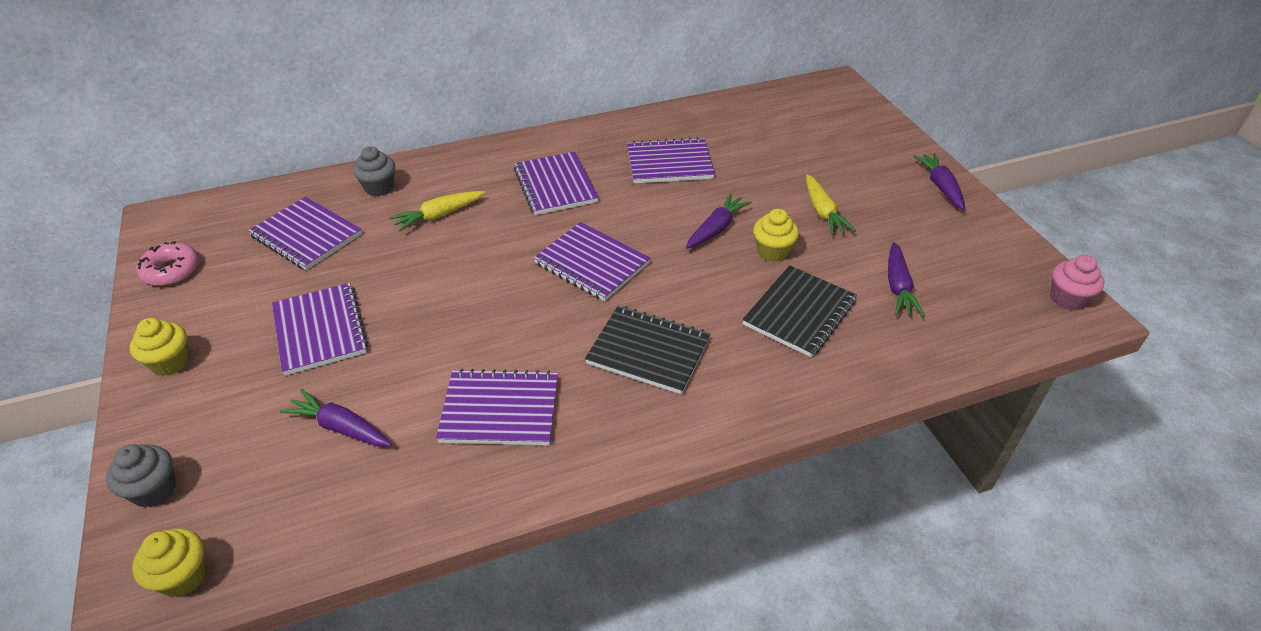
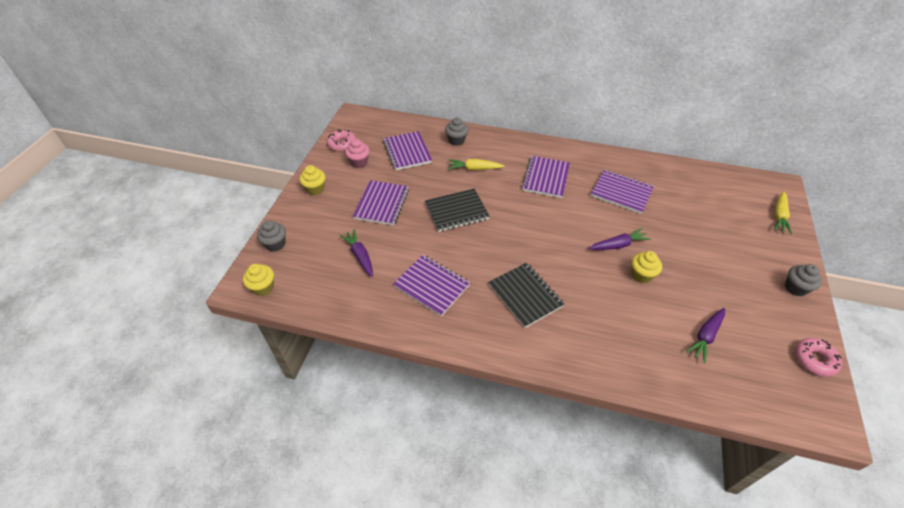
camera: 35 degrees right, 5 degrees up
purple notebook [534,222,650,301] -> none
black notebook [742,265,857,357] -> black notebook moved to [425,189,490,232]
yellow carrot [806,174,856,235] -> yellow carrot moved to [774,191,792,234]
purple carrot [913,153,965,210] -> grey cupcake [785,264,822,297]
pink cupcake [1050,255,1104,310] -> pink cupcake moved to [345,139,370,168]
none -> pink donut [795,338,842,377]

